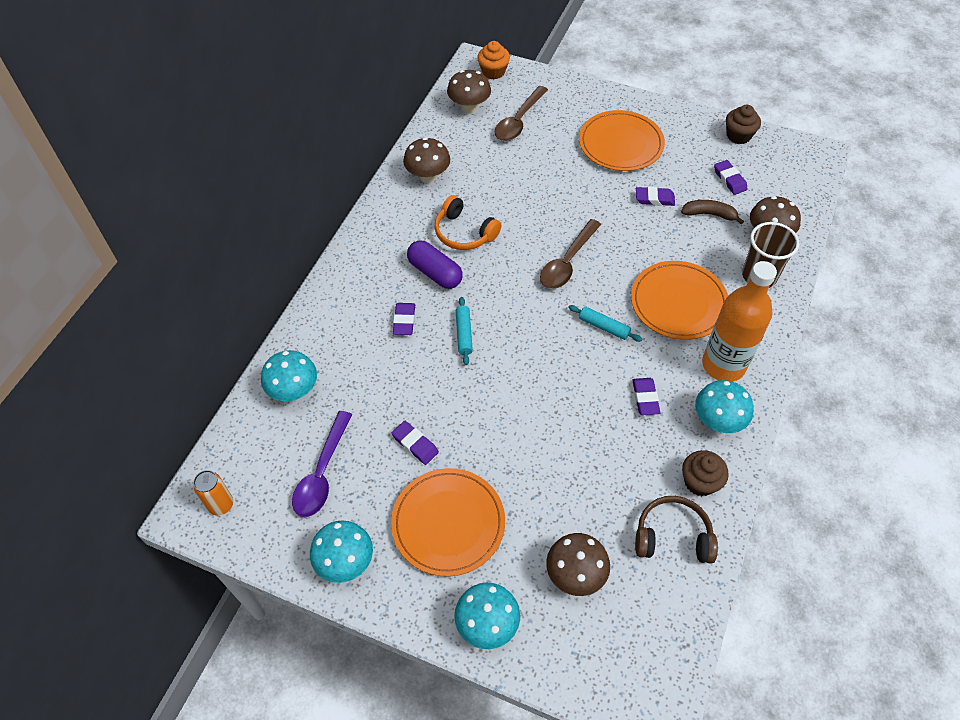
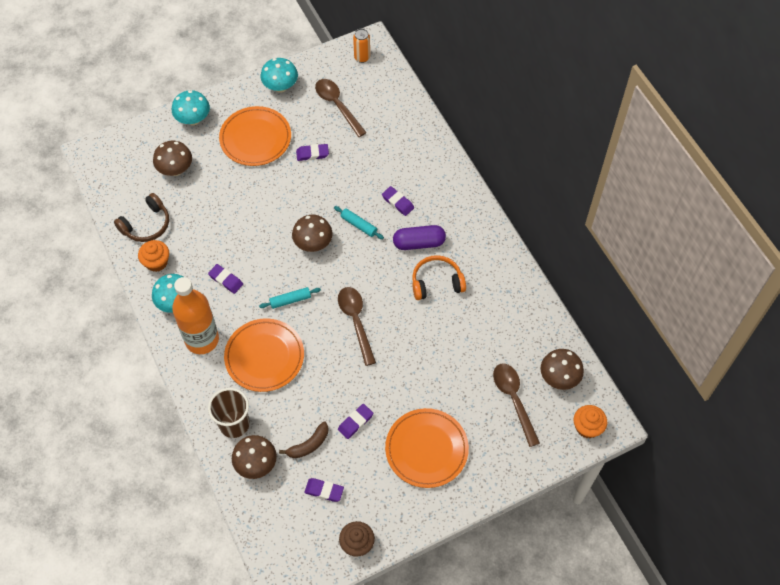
camera: 130 degrees right, 5 degrees up
turquoise mushroom [261,350,317,401] -> none
purple spoon [292,411,352,517] -> brown spoon [315,79,367,137]
brown mushroom [403,137,450,183] -> brown mushroom moved to [292,215,333,252]
brown cupcake [682,450,729,496] -> orange cupcake [138,240,169,272]

